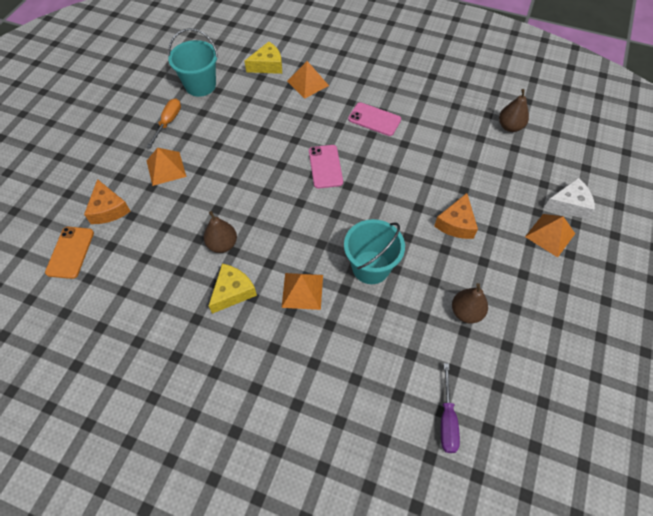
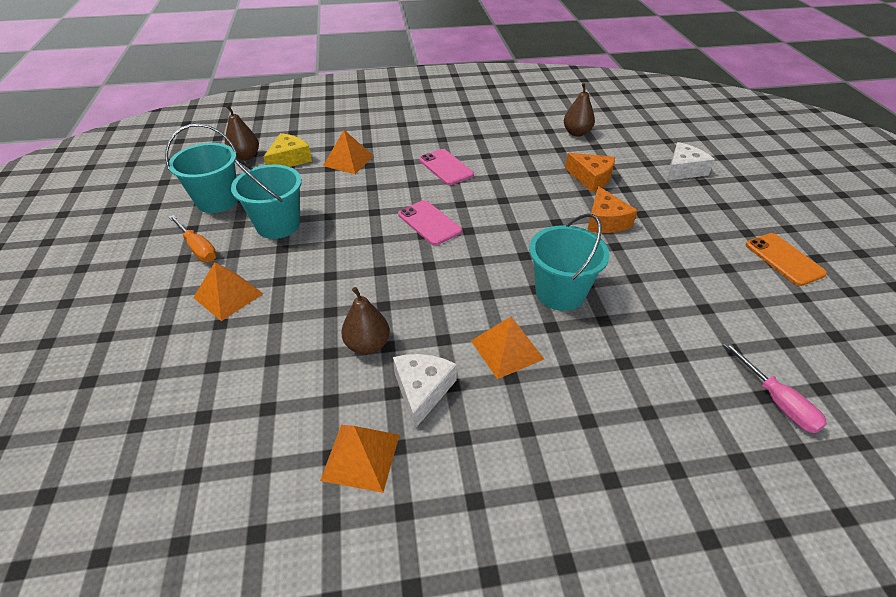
camera: 30 degrees left, 15 degrees down
orange phone [45,227,94,279] -> orange phone moved to [746,233,827,286]
orange cheese [84,179,131,224] -> orange cheese moved to [565,153,615,192]
orange screwdriver [147,99,181,148] -> orange screwdriver turned 150 degrees clockwise [169,215,217,262]
yellow cheese [209,264,257,314] -> white cheese [393,354,457,429]
pink phone [348,102,401,136] -> pink phone turned 60 degrees clockwise [419,149,474,185]
purple screwdriver [441,363,460,453] -> pink screwdriver [723,342,827,433]
brown pear [452,283,488,323] -> brown pear moved to [225,105,259,161]
orange pyramid [525,214,575,257] -> orange pyramid moved to [320,425,400,493]
none -> turquoise bucket [231,158,302,239]

